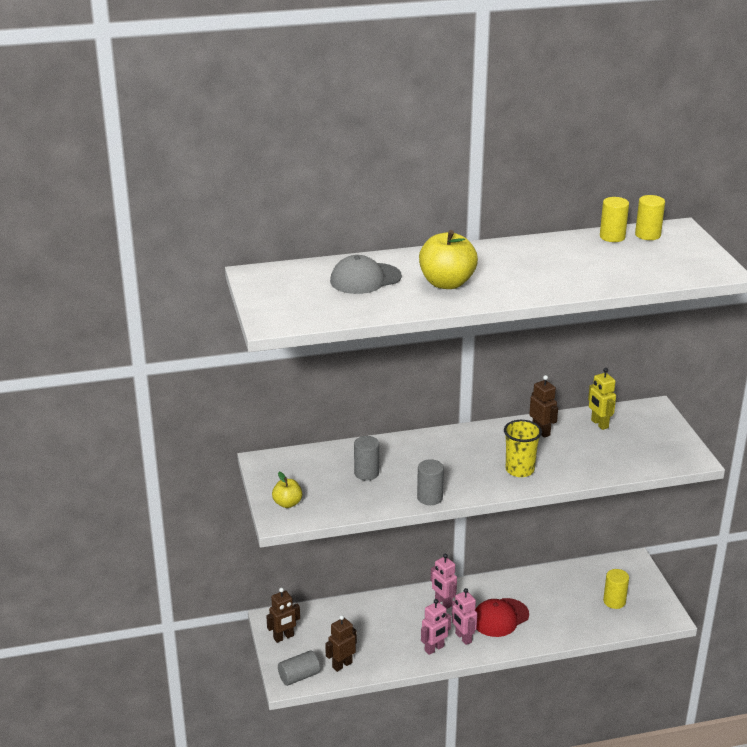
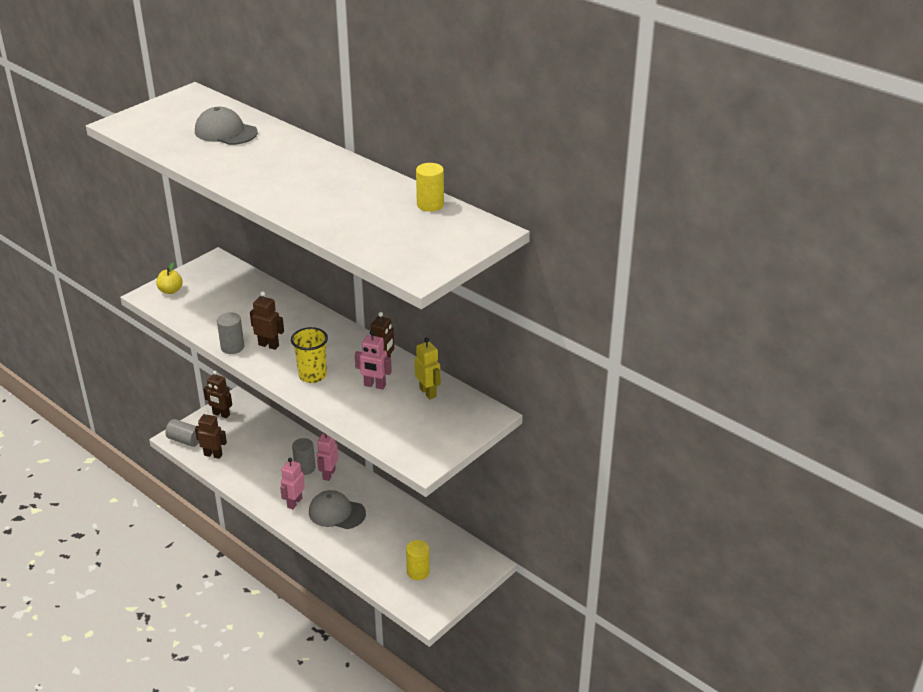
camera: 55 degrees right, 5 degrees up
grey cylinder [354,436,379,480] -> grey cylinder moved to [292,438,315,475]
yellow apple [419,230,478,289] -> none
pink robot [421,599,451,655] -> pink robot moved to [355,330,392,390]
red cap [475,598,529,637] -> grey cap [309,490,366,529]
yellow robot [588,368,616,430] -> yellow robot turned 120 degrees clockwise [414,337,441,399]
yellow cylinder [635,195,665,240] -> none
none -> brown robot [250,291,284,350]

